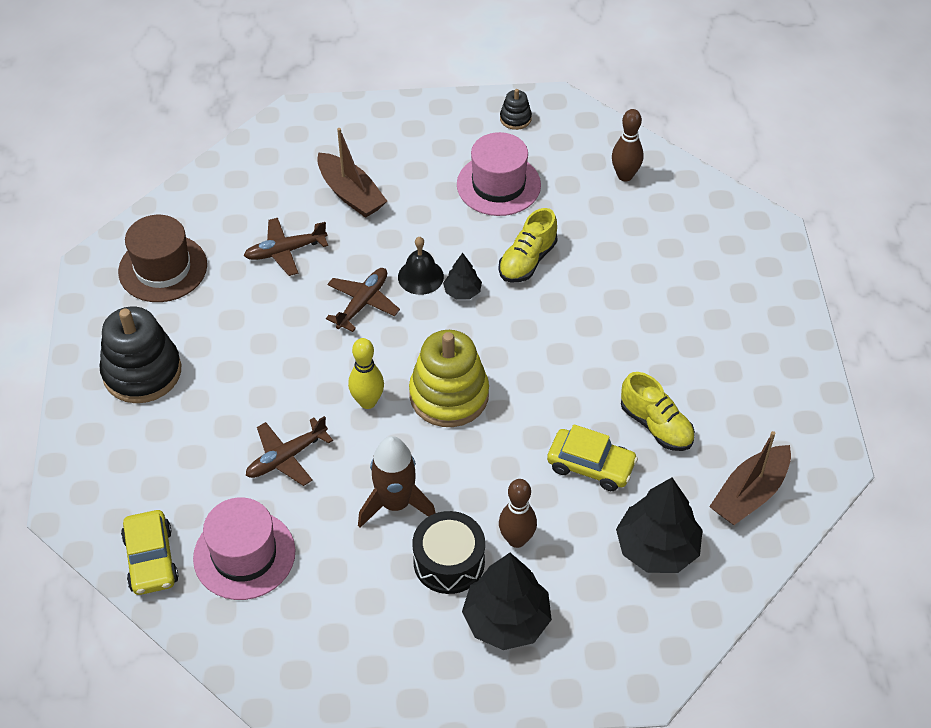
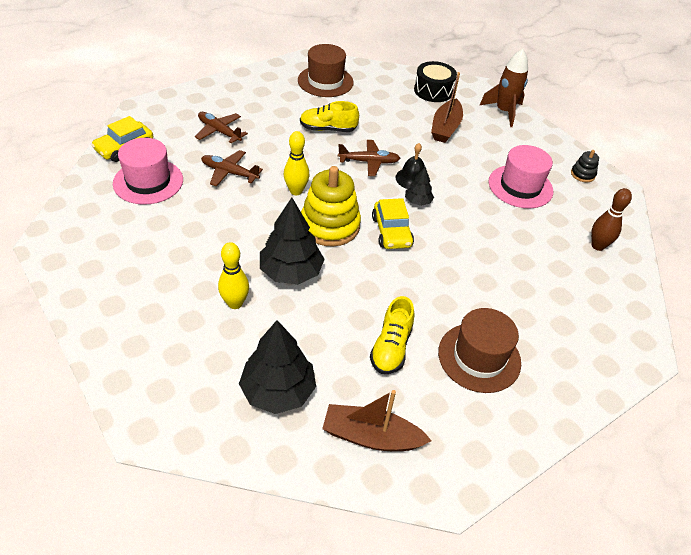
camera: 55 degrees right, 5 degrees down
black stacking toy [100,307,181,403] -> none
brown plane [244,218,328,276] -> brown plane moved to [195,112,248,143]
brown rocket [358,436,436,528] -> brown rocket moved to [480,49,528,127]
black drum [413,511,485,594] -> black drum moved to [414,61,457,102]
black tree [462,553,552,650] -> black tree moved to [260,197,325,284]
yellow shoe [499,208,557,283] -> yellow shoe moved to [300,101,359,132]
brown bowling pin [499,479,537,548] -> yellow bowling pin [218,242,249,309]
yellow car [547,424,638,491] -> yellow car moved to [372,198,414,249]
none -> brown hat [438,308,521,393]

